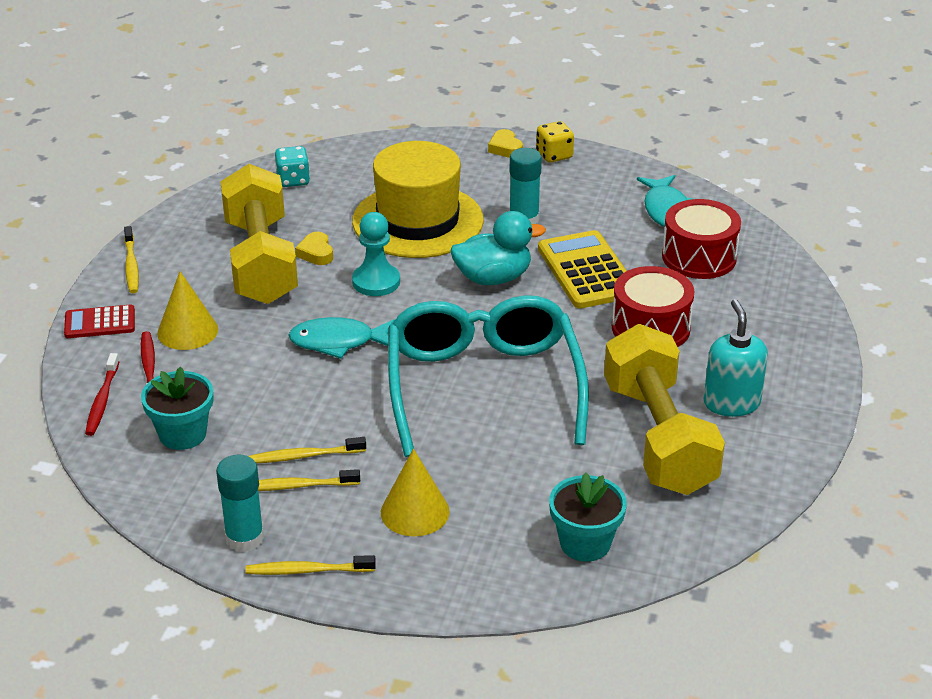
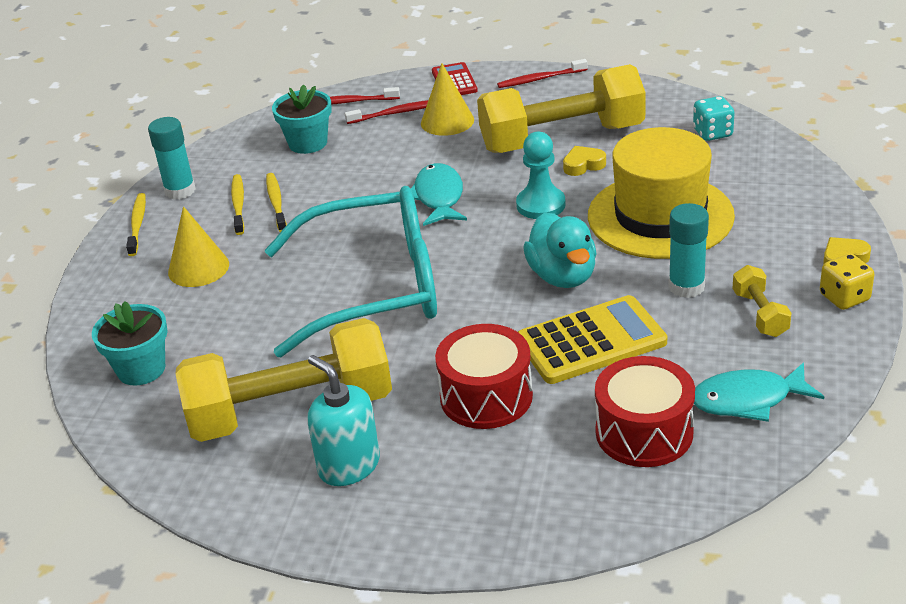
camera: 90 degrees right, 0 degrees up
yellow toothbrush [124,226,139,293] -> red toothbrush [497,59,588,88]
turquoise soap dispenser [703,299,768,417] -> turquoise soap dispenser turned 120 degrees counterclockwise [307,355,380,486]
none -> yellow dumbbell [732,265,792,337]

